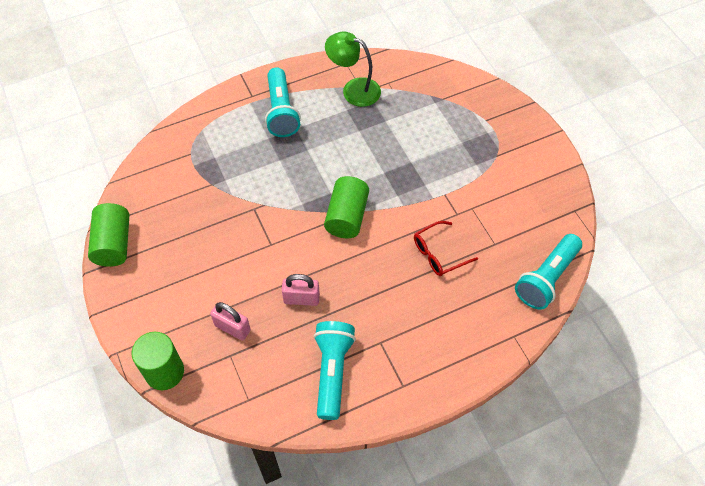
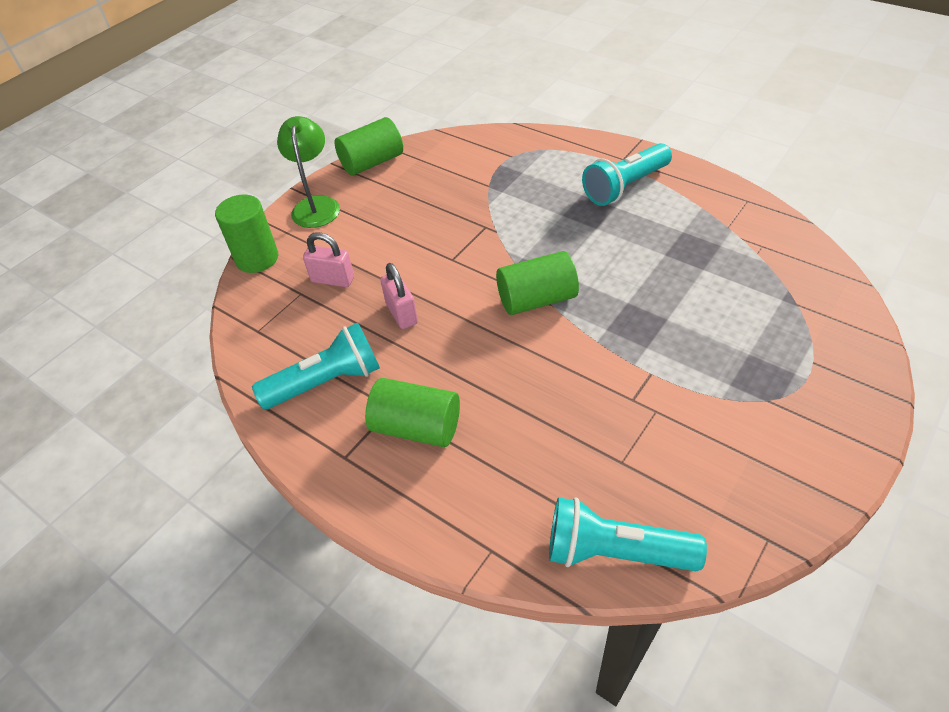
camera: 65 degrees right, 10 degrees down
pink padlock [210,302,251,341] -> pink padlock turned 75 degrees counterclockwise [303,232,354,287]
green lamp [325,31,381,107] -> green lamp moved to [277,116,340,228]
red glasses [414,221,478,276] -> none
none -> green cylinder [365,378,460,447]

